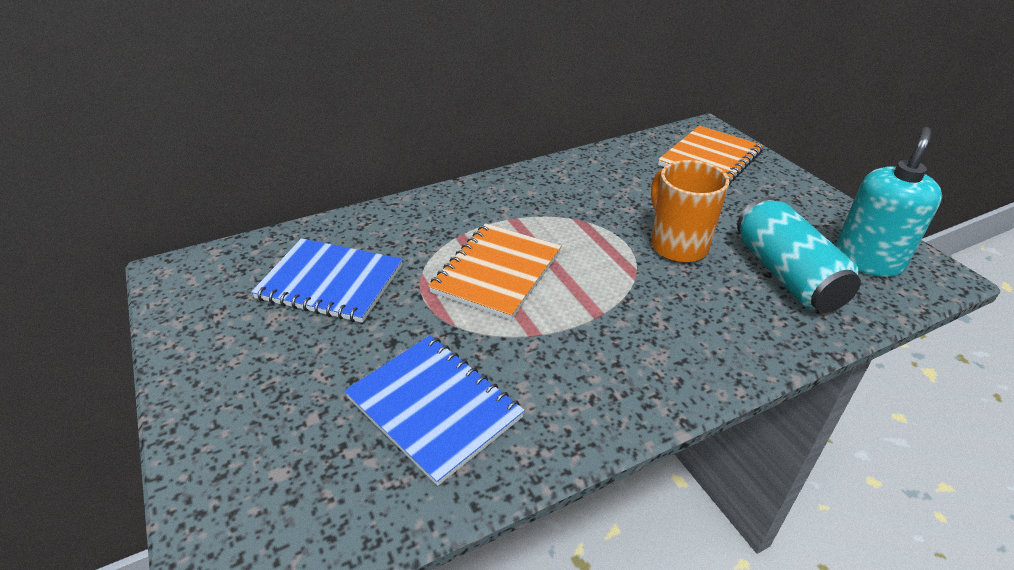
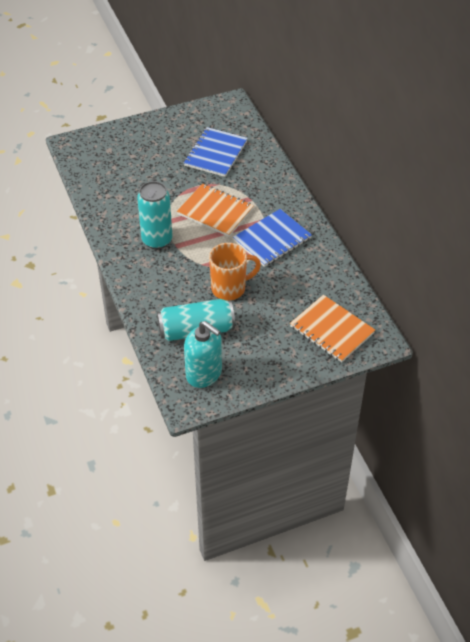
camera: 95 degrees right, 10 degrees up
blue notebook [344,335,525,486] -> blue notebook moved to [233,209,312,267]
none -> turquoise can [137,181,172,249]

